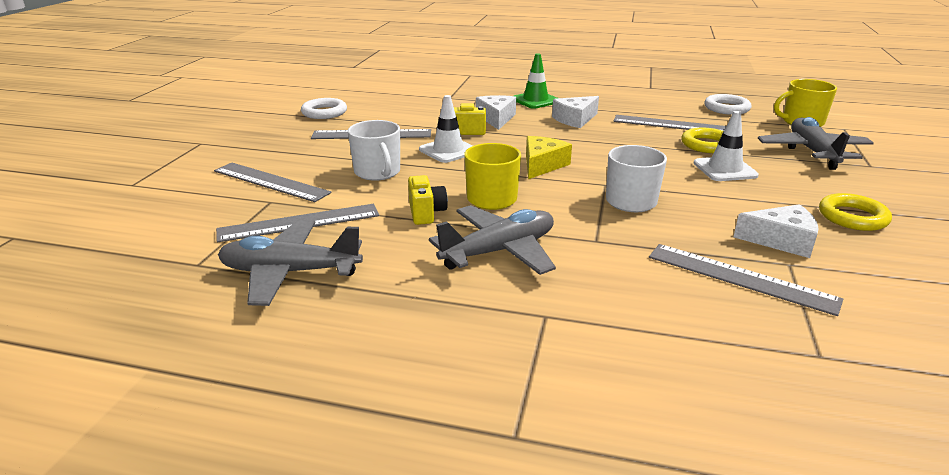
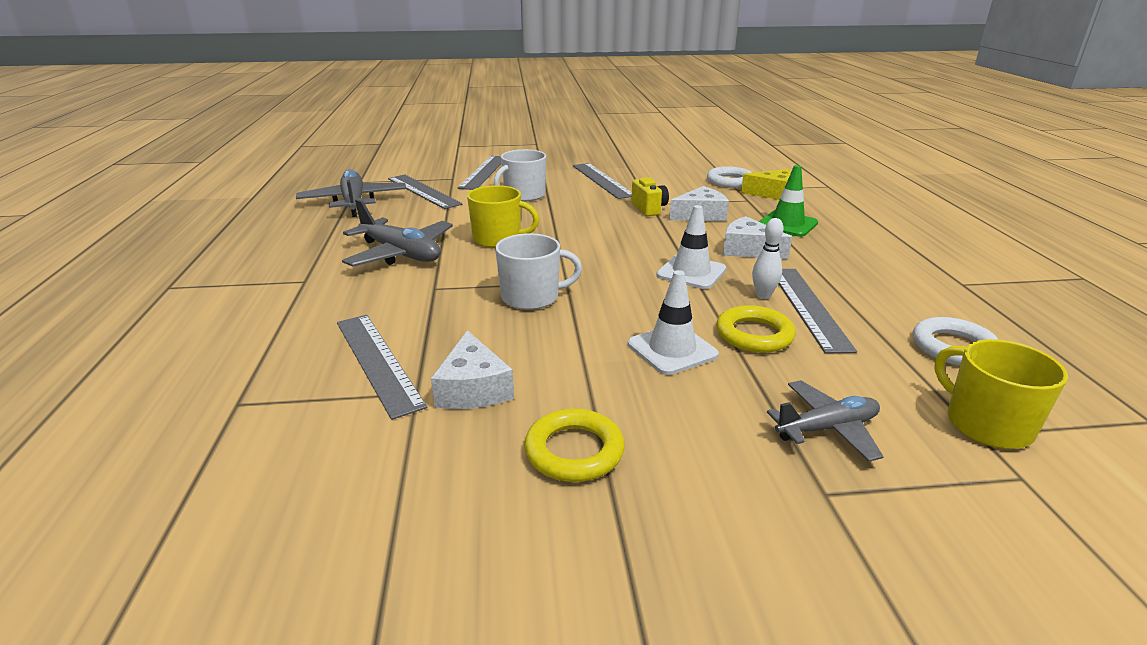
camera: 70 degrees right, 0 degrees up
white ring [301,98,347,119] -> white ring moved to [707,166,752,188]
yellow camera [408,175,448,225] -> none
white traffic cone [419,95,473,163] -> white traffic cone moved to [656,205,726,289]
yellow cheese [526,136,572,179] -> yellow cheese moved to [741,169,792,200]
grey ruler [649,244,843,316] -> grey ruler turned 45 degrees counterclockwise [337,315,427,420]
grey plane [758,117,874,170] -> grey plane [767,380,884,462], size x0.65
none -> white bowling pin [752,218,783,299]

